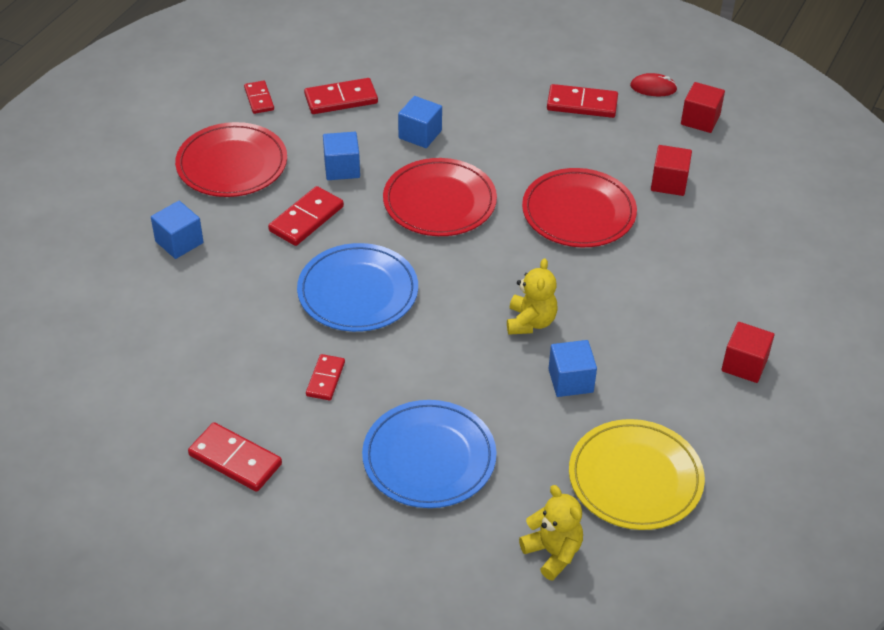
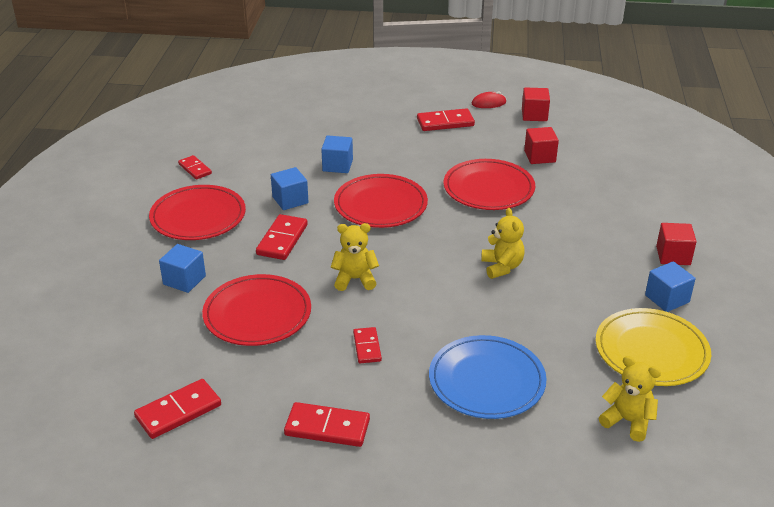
camera: 20 degrees left, 10 degrees down
blue plate [297,243,418,332] -> yellow teddy bear [331,223,379,291]
red domino [304,78,378,114] -> red domino moved to [134,379,221,439]
blue cube [548,340,597,397] -> blue cube moved to [645,261,696,312]
none -> red plate [202,274,311,346]

